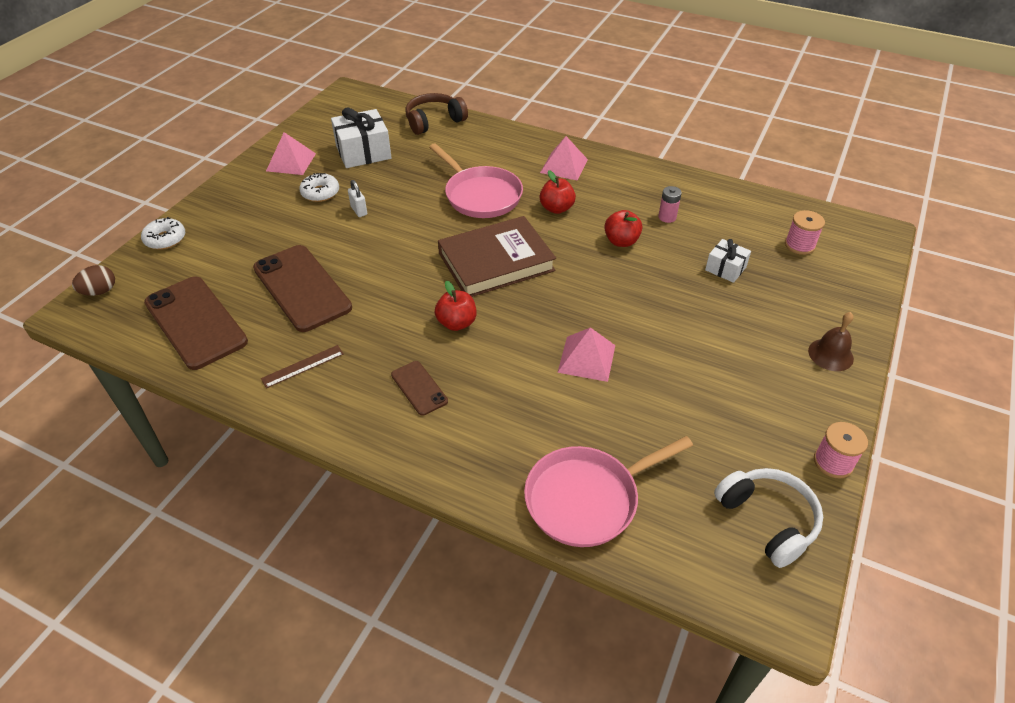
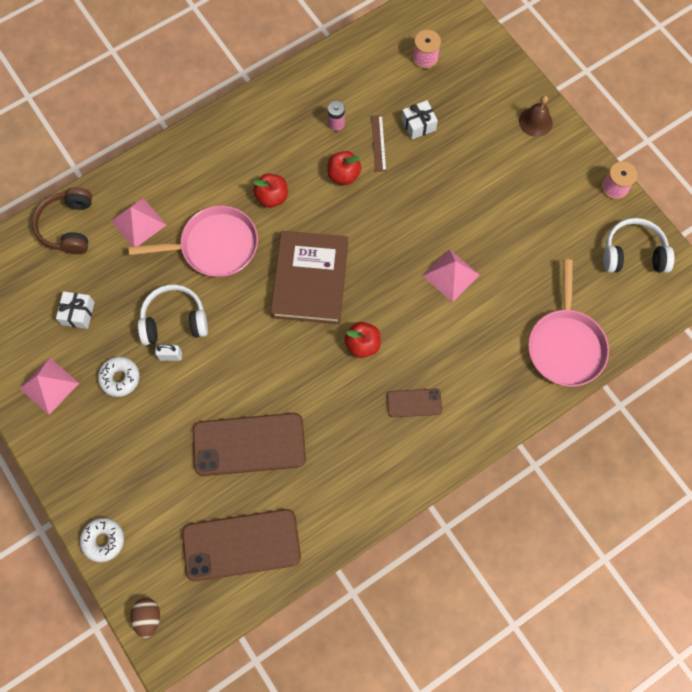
camera: 60 degrees left, 25 degrees up
brown ruler [261,345,344,388] -> brown ruler moved to [371,115,387,172]
white gift [331,108,392,168] -> white gift [56,291,95,329], size x0.57
pink pyramid [540,136,588,180] -> pink pyramid moved to [111,198,166,246]
none -> white headphones [138,284,208,345]

